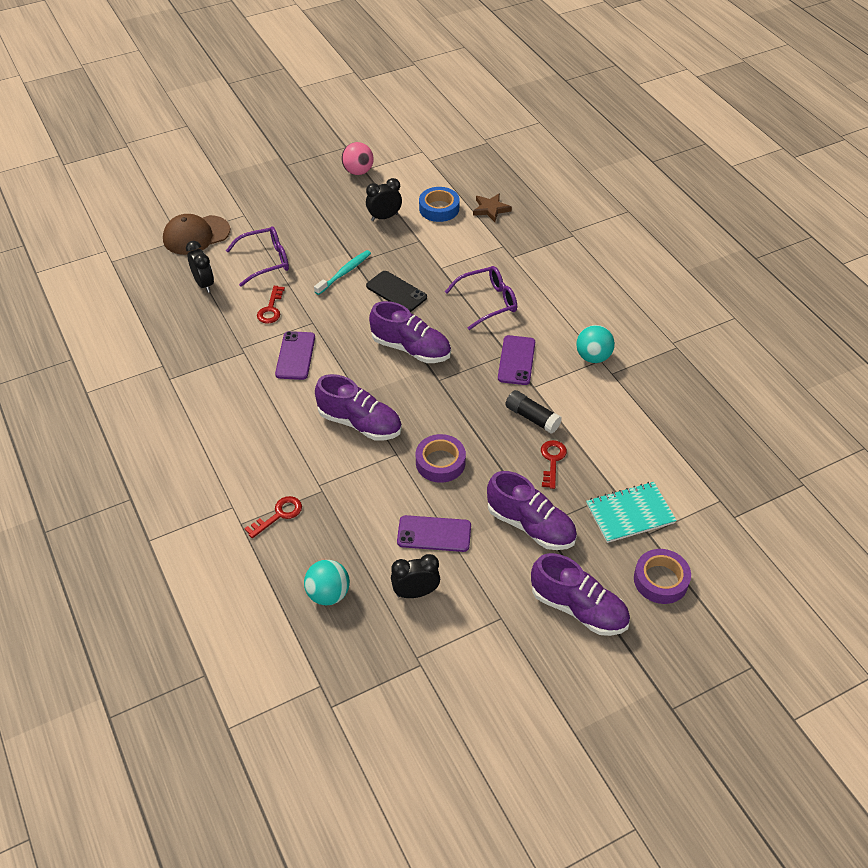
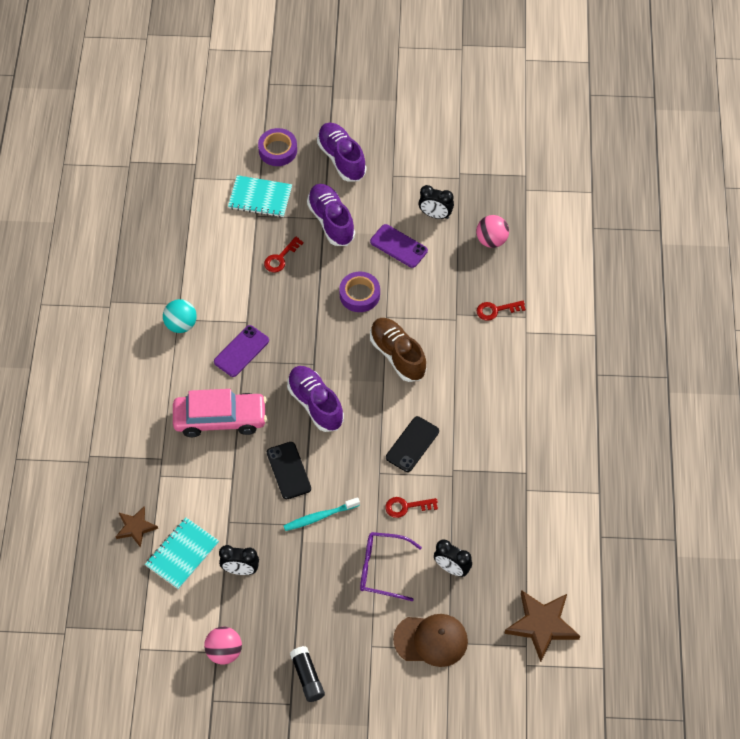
camera: 150 degrees left, 10 degrees up
black clock [186,241,214,293] -> black clock turned 60 degrees counterclockwise [434,539,472,577]
red key [257,286,285,324] -> red key turned 135 degrees counterclockwise [385,497,438,518]
purple phone [275,331,315,380] -> black phone [386,416,439,472]
turquoise ball [304,560,350,605] -> pink ball [476,215,509,248]
purple shoe [315,374,402,441] -> brown shoe [370,318,427,382]
blue tape [419,187,460,222] -> turquoise notebook [145,518,219,590]
purple glasses [445,266,517,330] -> pink car [173,389,267,437]
black glue stick [505,390,562,434] -> black glue stick moved to [290,646,325,702]
none -> brown star [504,590,580,662]

